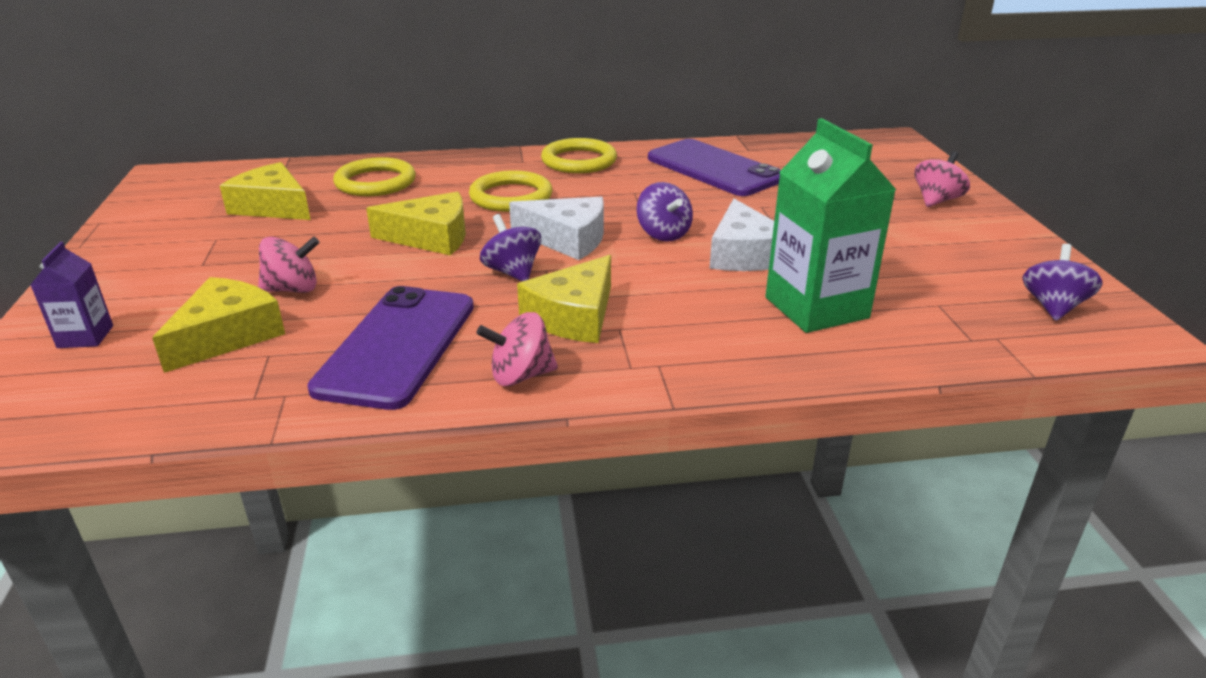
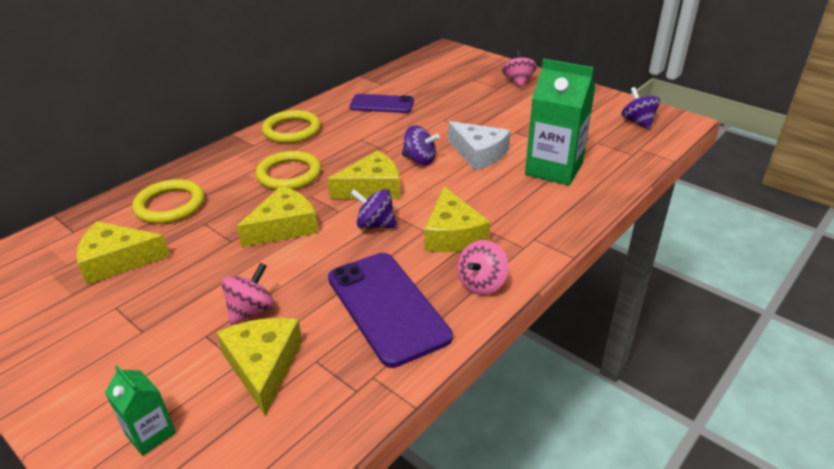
camera: 40 degrees left, 5 degrees up
purple carton [30,242,113,348] -> green carton [105,365,176,456]
white cheese [509,197,604,260] -> yellow cheese [327,151,400,199]
purple phone [648,139,781,196] -> purple phone [350,94,414,113], size x0.64

